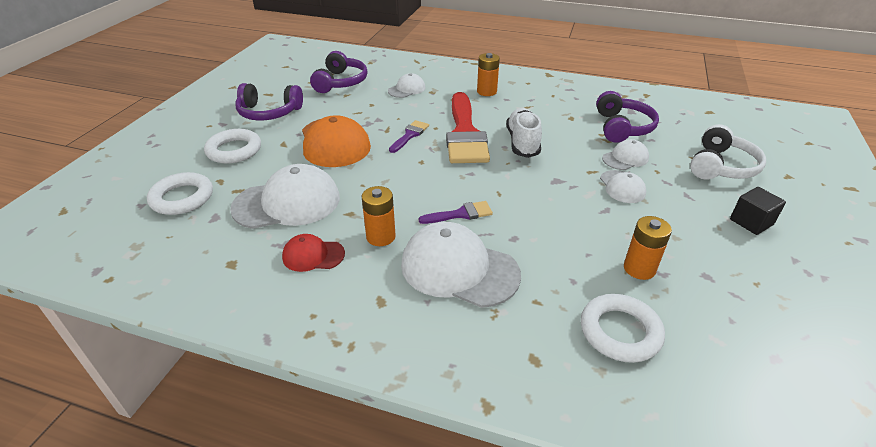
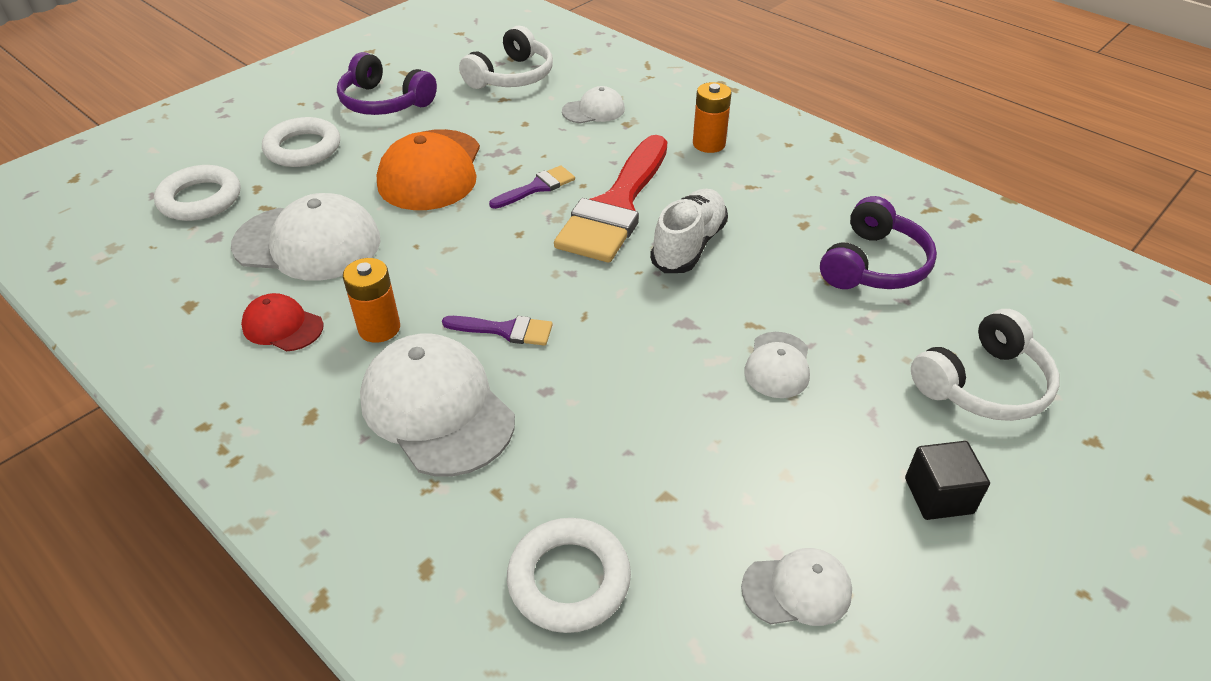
camera: 25 degrees right, 5 degrees up
purple headphones [310,51,368,93] -> white headphones [459,26,553,89]
white cap [602,139,649,170] -> white cap moved to [741,548,852,626]
orange battery [624,216,672,280] -> none

